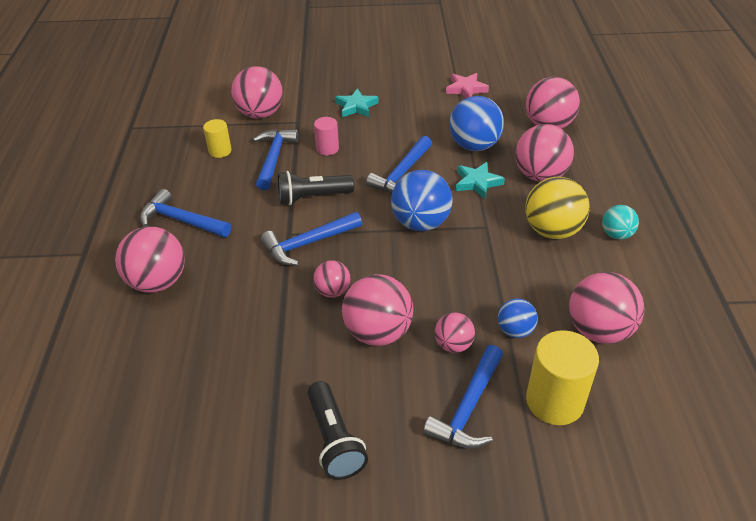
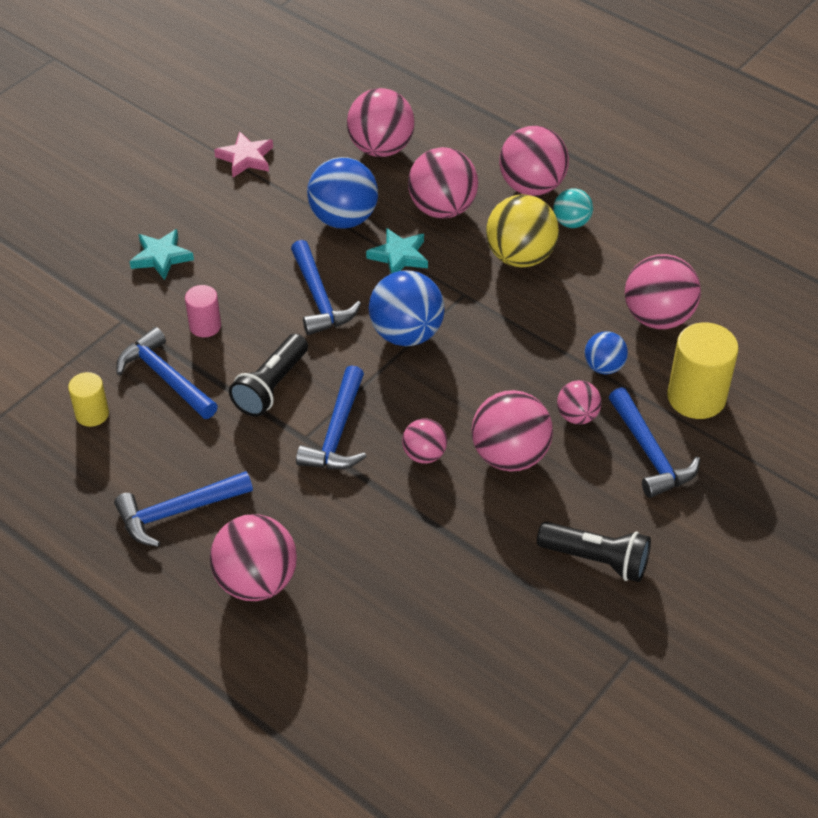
camera: 50 degrees left, 5 degrees up
pink ball [231,66,283,119] -> pink ball moved to [499,126,569,196]

